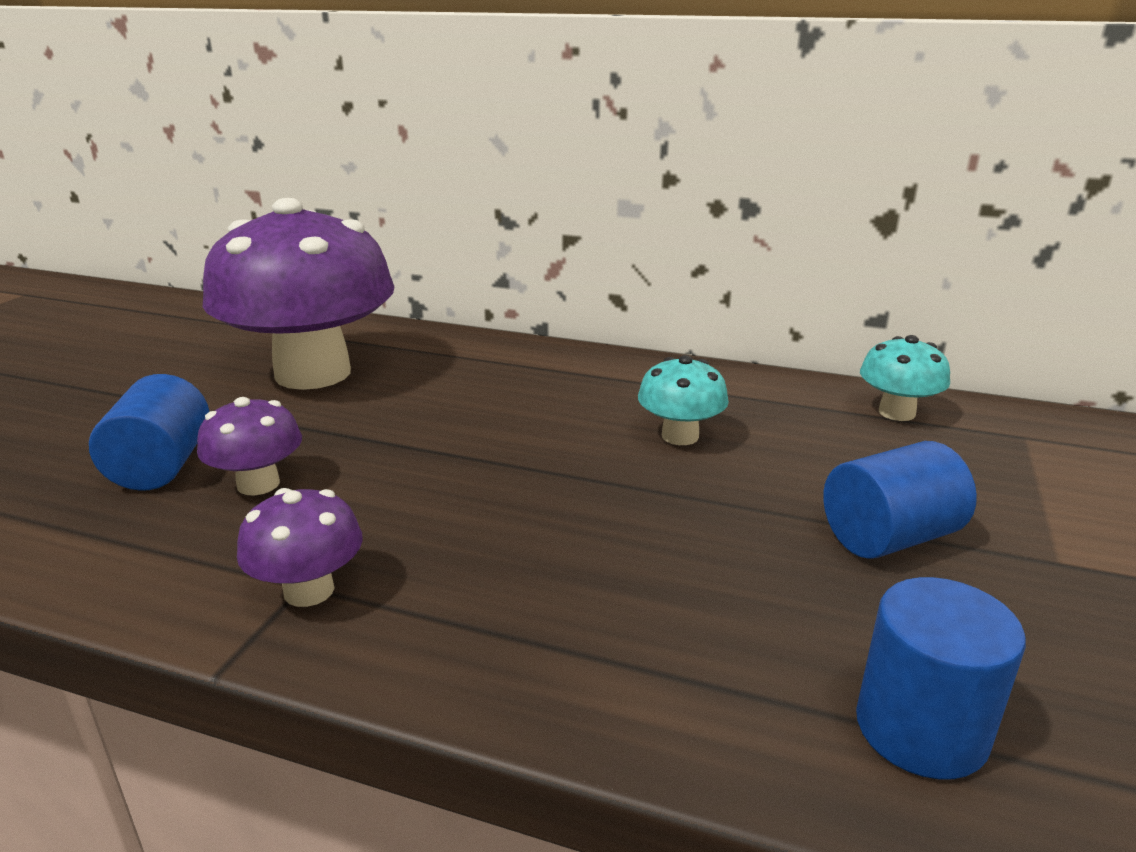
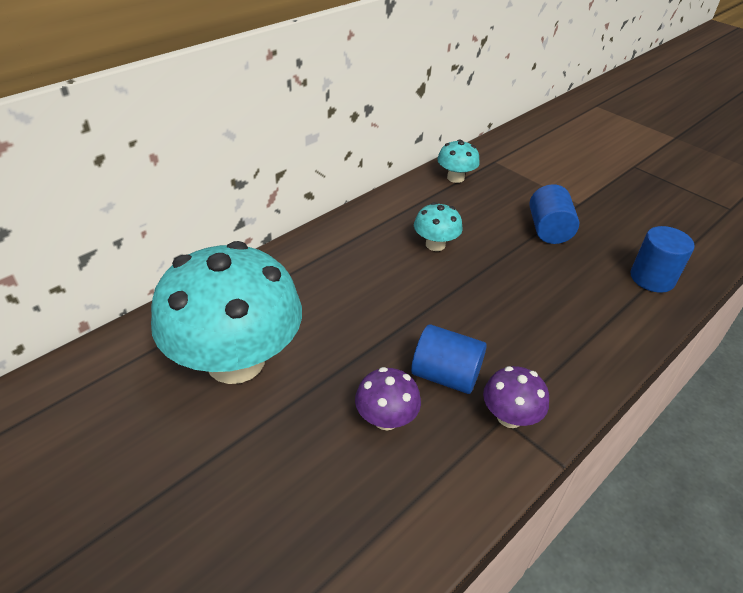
camera: 65 degrees left, 15 degrees up
blue cylinder [89,374,209,491] -> blue cylinder moved to [411,324,487,394]
purple mushroom [203,198,395,390] -> turquoise mushroom [151,241,302,384]

